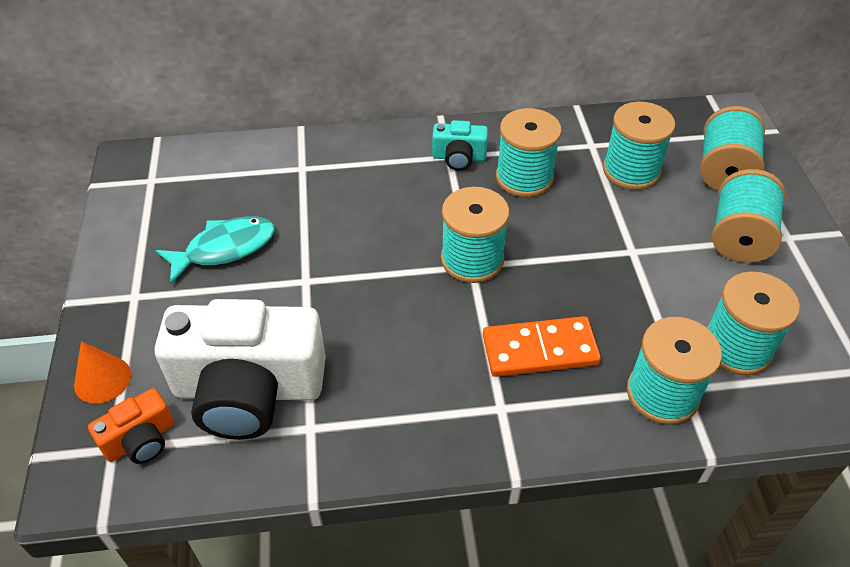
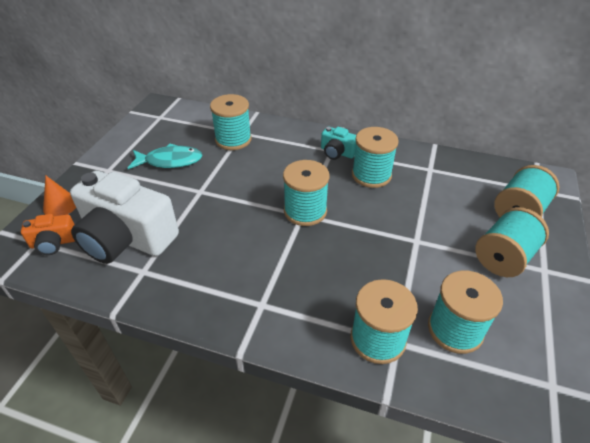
camera: 25 degrees right, 5 degrees down
orange domino [483,316,601,377] -> none
turquoise spool [603,102,675,190] -> turquoise spool moved to [210,94,252,150]

